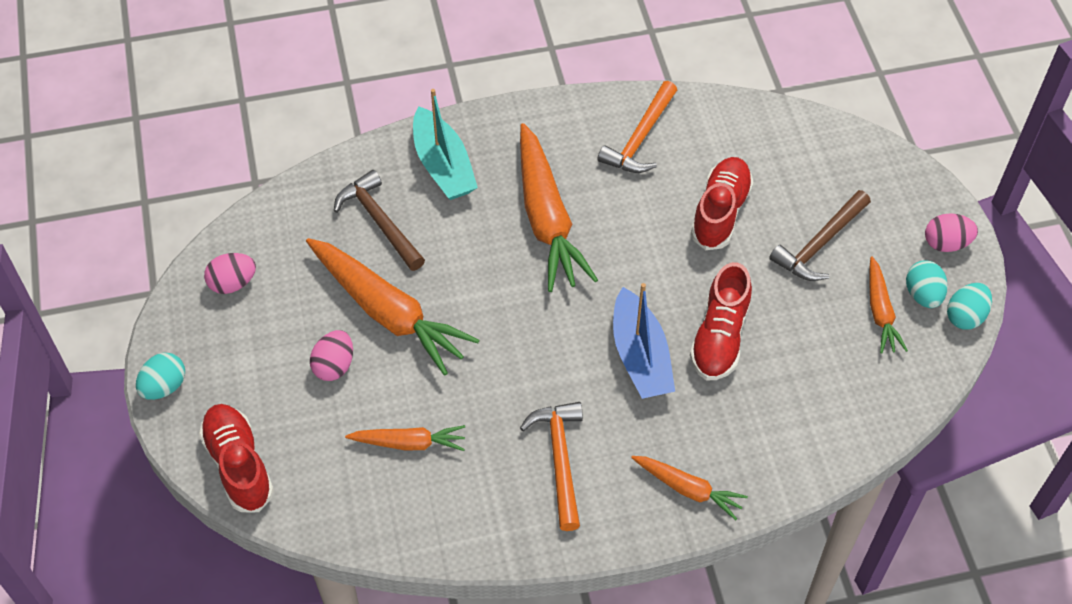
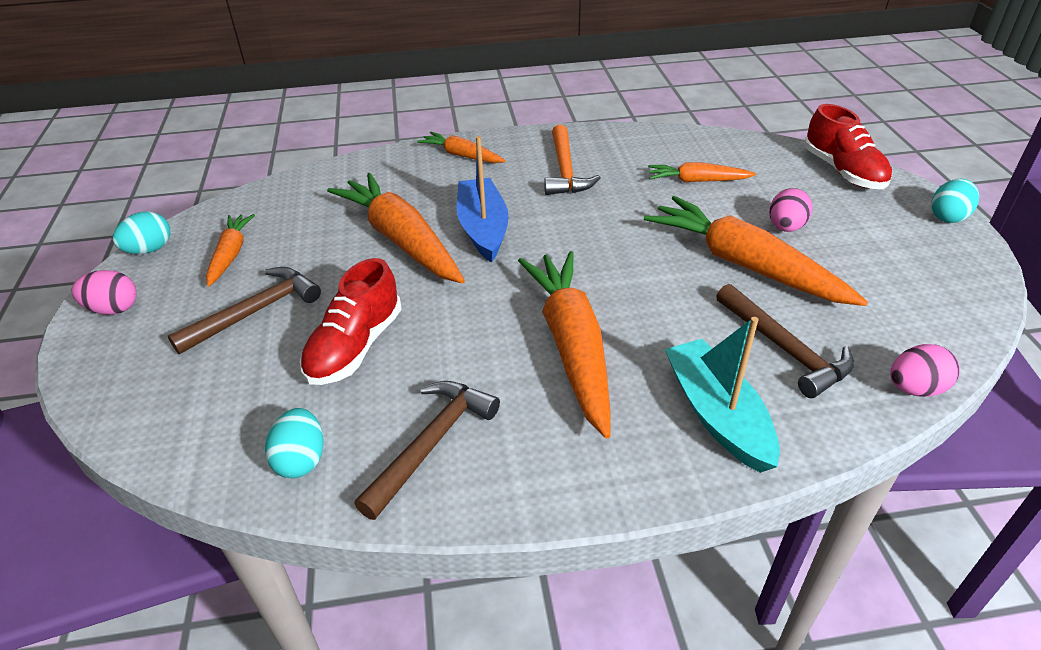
camera: 175 degrees left, 15 degrees down
pink egg [204,253,256,294] -> pink egg moved to [890,344,960,397]
orange hammer [597,81,677,173] -> brown hammer [354,381,500,520]
red shoe [690,262,752,381] -> orange carrot [327,173,465,284]
turquoise egg [906,260,948,308] -> turquoise egg moved to [265,408,324,478]

